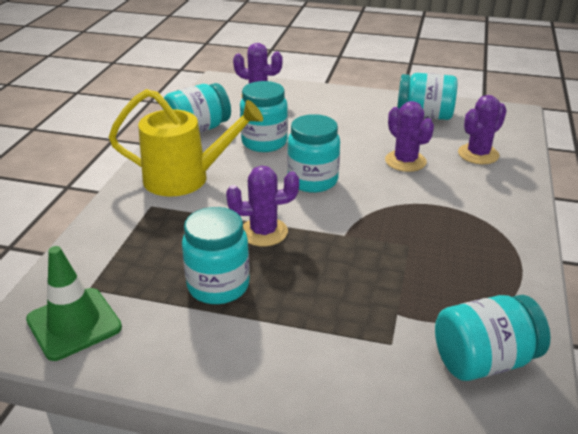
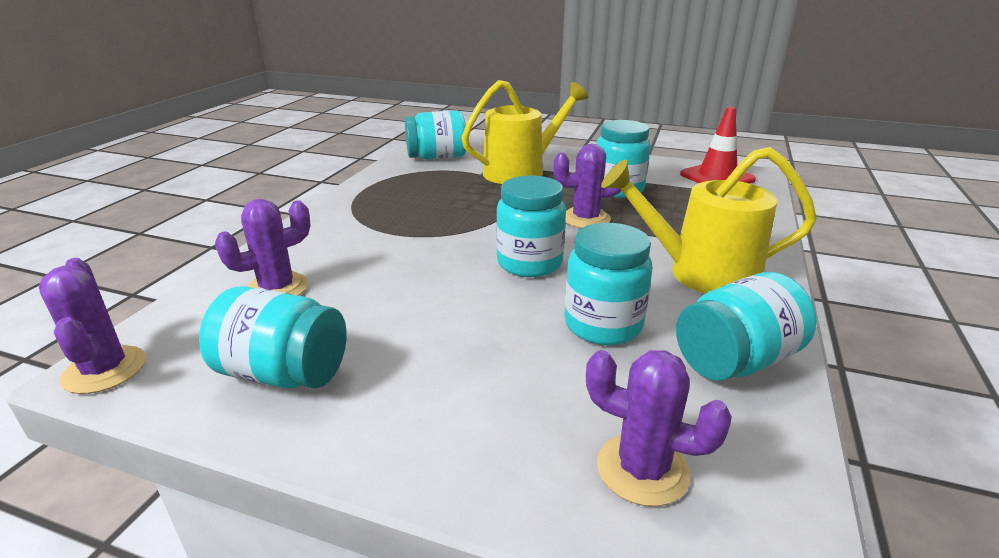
camera: 175 degrees left, 5 degrees down
green traffic cone [26,246,122,361] -> red traffic cone [680,107,756,184]
purple cactus [385,101,434,172] -> purple cactus moved to [39,258,146,394]
none -> yellow watering can [461,80,588,184]

